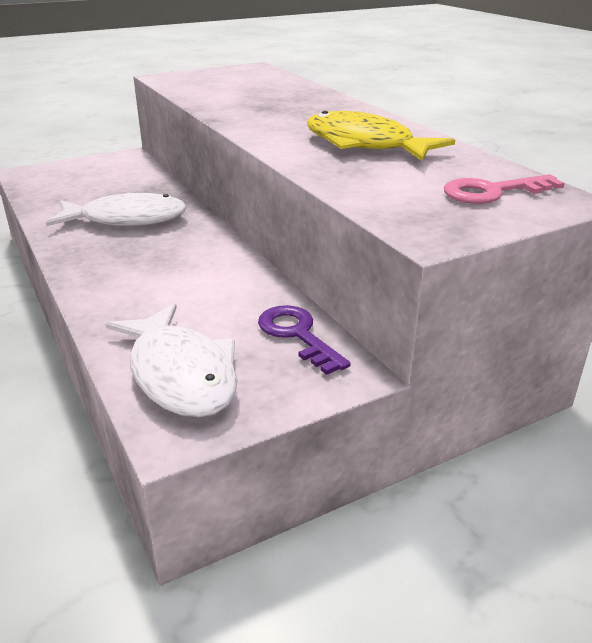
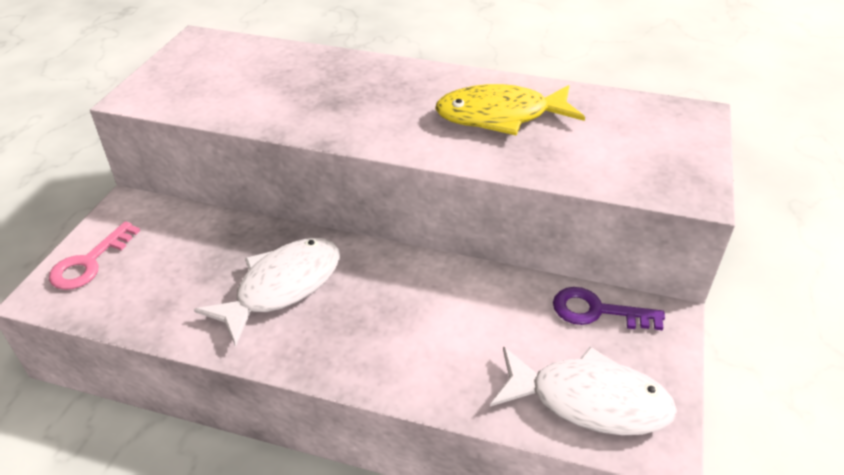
camera: 45 degrees left, 10 degrees up
pink key [444,174,565,204] -> pink key moved to [49,221,140,290]

